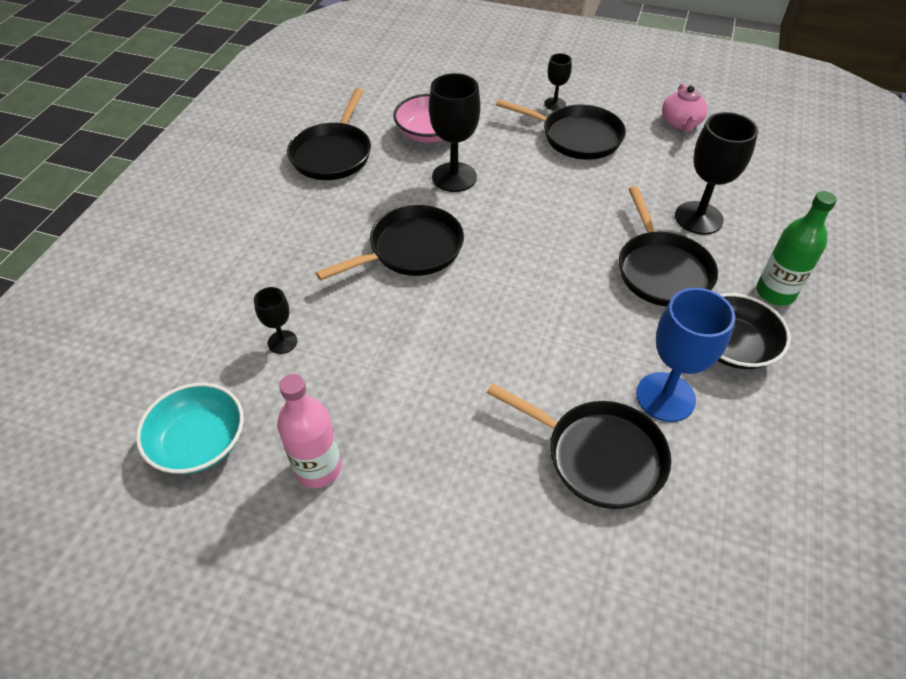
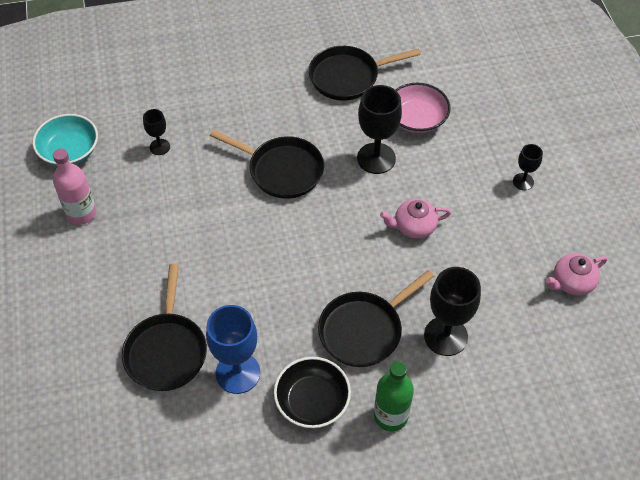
camera: 60 degrees right, 5 degrees up
black pan [496,99,626,160] -> none
none -> pink teapot [380,199,451,239]

